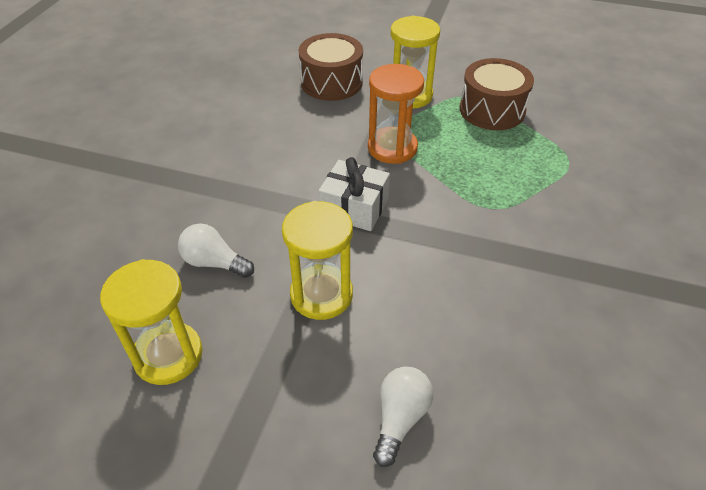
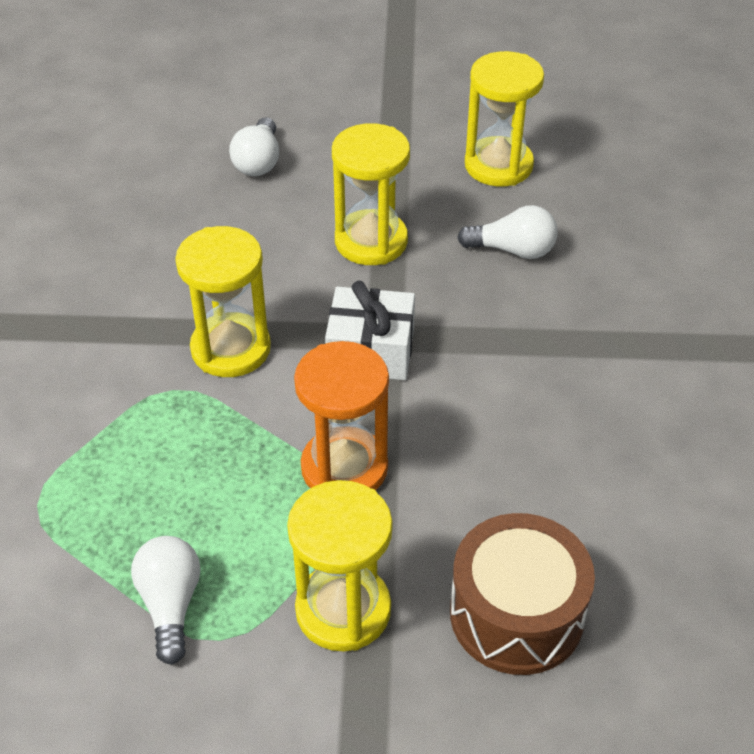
camera: 165 degrees right, 0 degrees up
brown drum [460,58,534,130] -> white light bulb [131,536,200,665]
none -> yellow hourglass [175,226,271,377]

